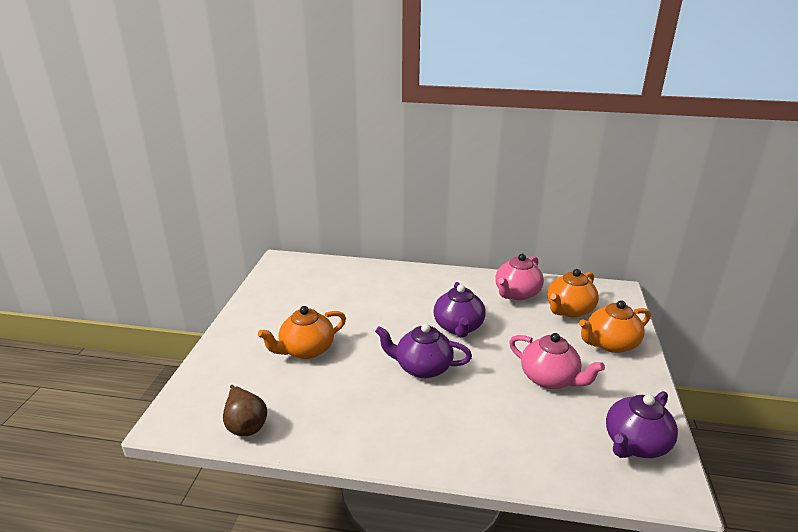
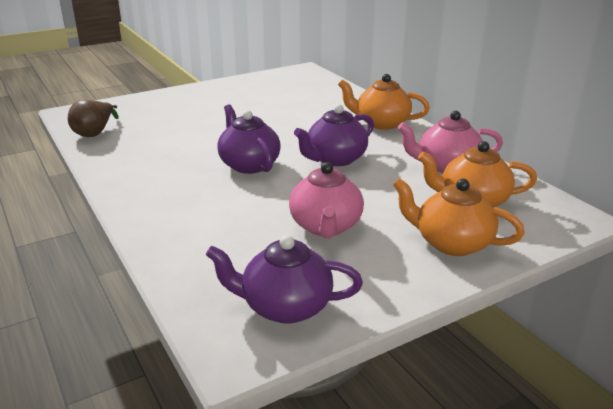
camera: 50 degrees right, 0 degrees up
orange teapot [258,306,346,359] -> orange teapot moved to [338,74,430,130]

